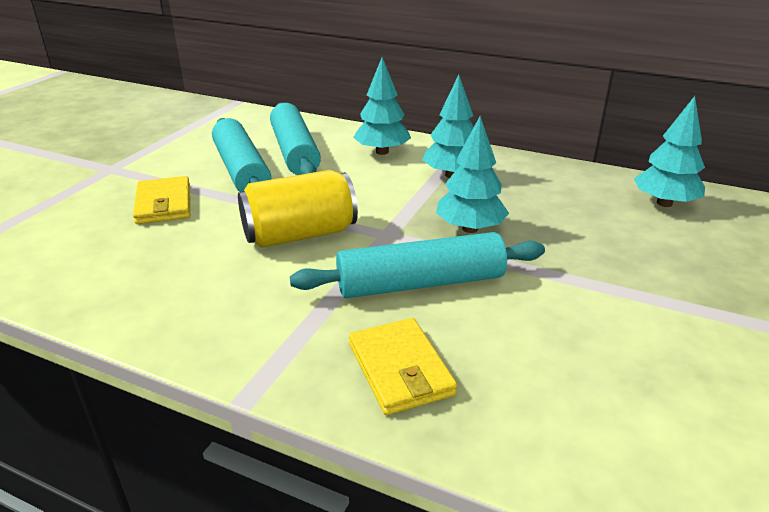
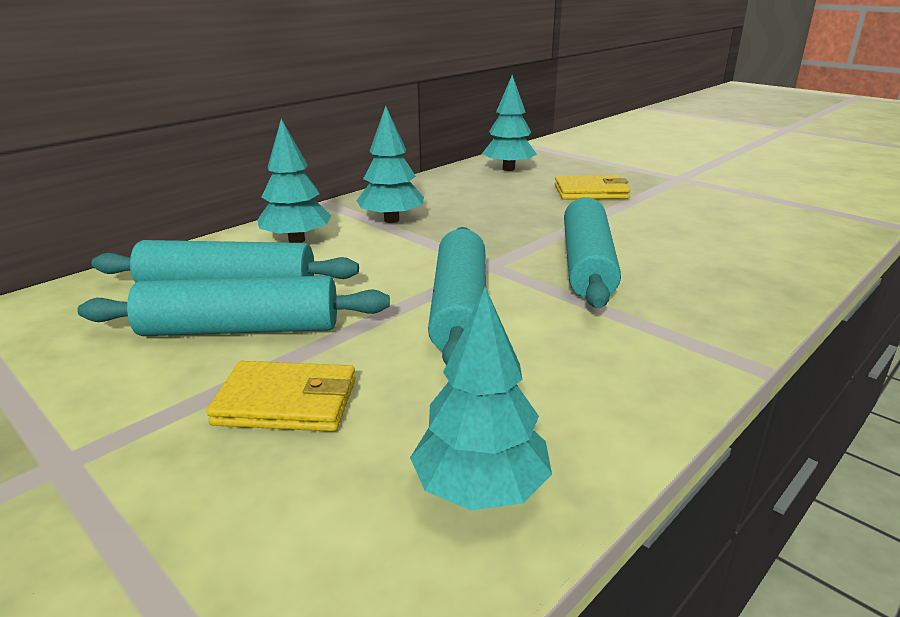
camera: 70 degrees left, 5 degrees down
yellow can [238,170,358,248] -> turquoise rolling pin [428,227,486,365]
yellow wallet [349,318,457,415] -> yellow wallet moved to [555,175,630,200]
turquoise tree [436,116,509,233] -> turquoise tree moved to [410,287,552,510]

